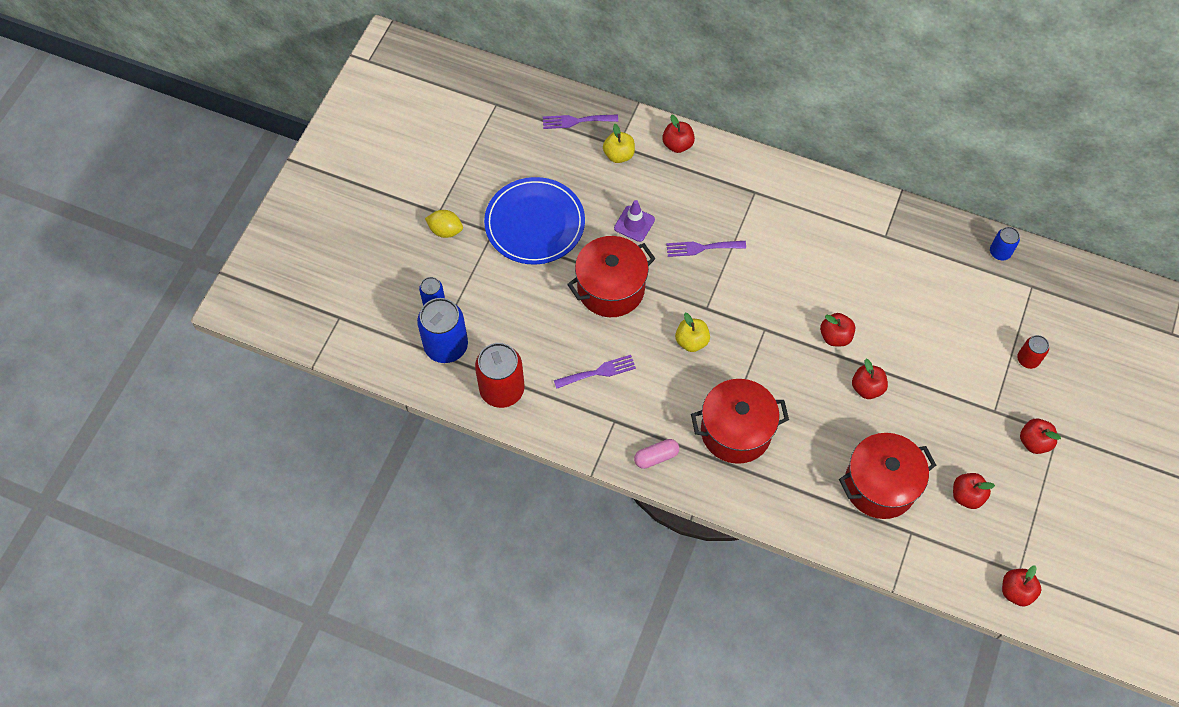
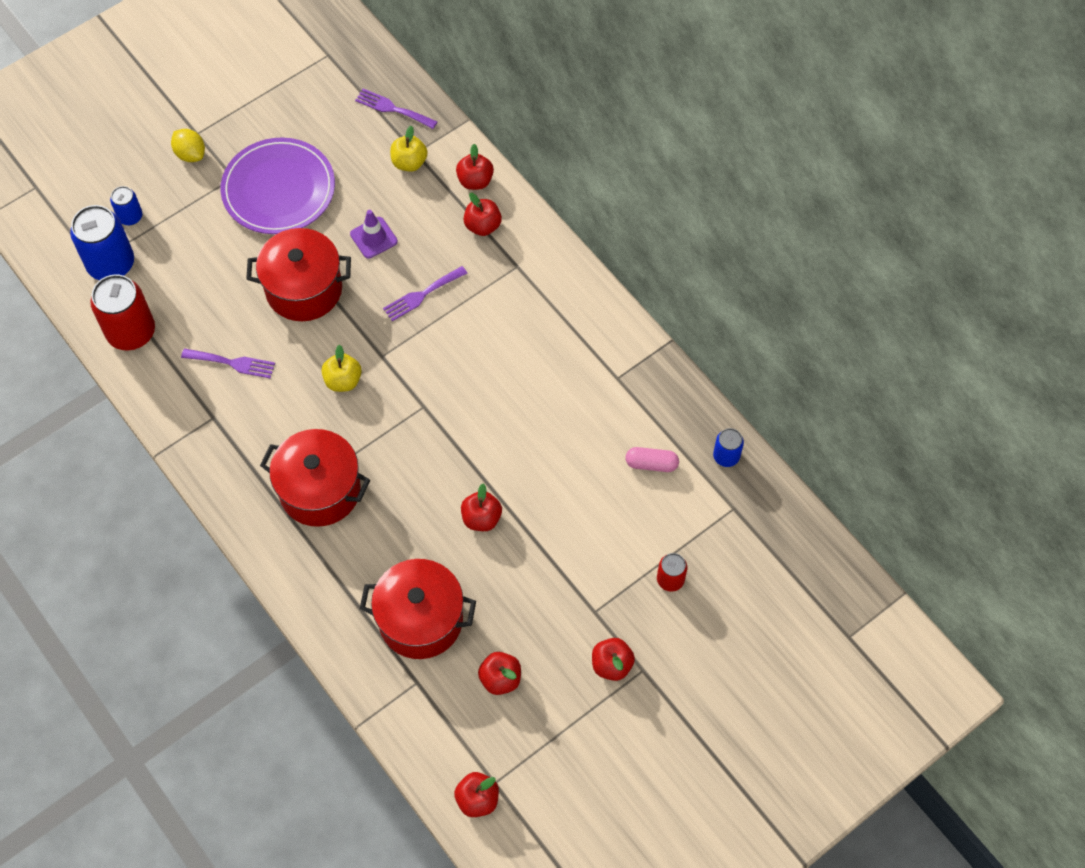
camera: 30 degrees right, 0 degrees up
blue plate [484,177,585,265] -> purple plate [220,138,335,234]
pink capsule [634,439,679,469] -> pink capsule moved to [625,447,679,472]
purple fork [666,241,746,257] -> purple fork turned 60 degrees counterclockwise [383,266,468,321]
red apple [820,313,855,346] -> red apple moved to [463,193,502,236]

